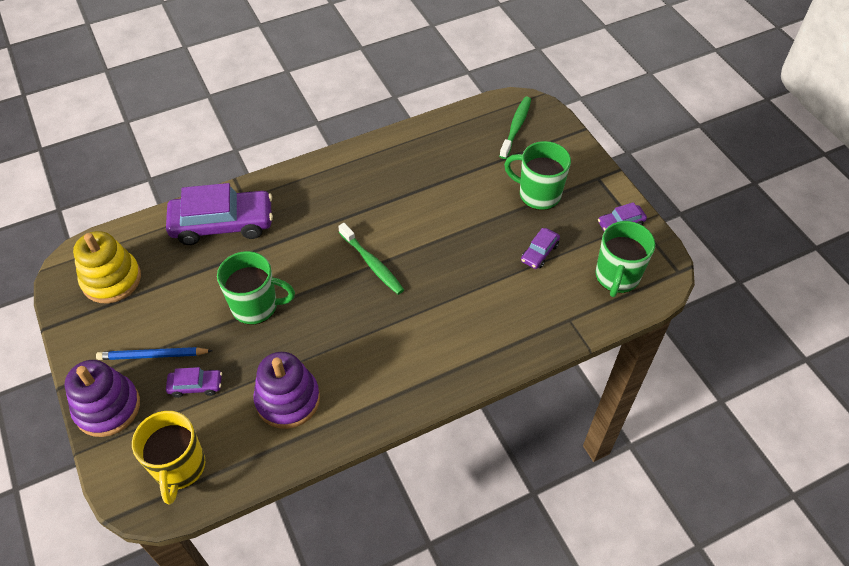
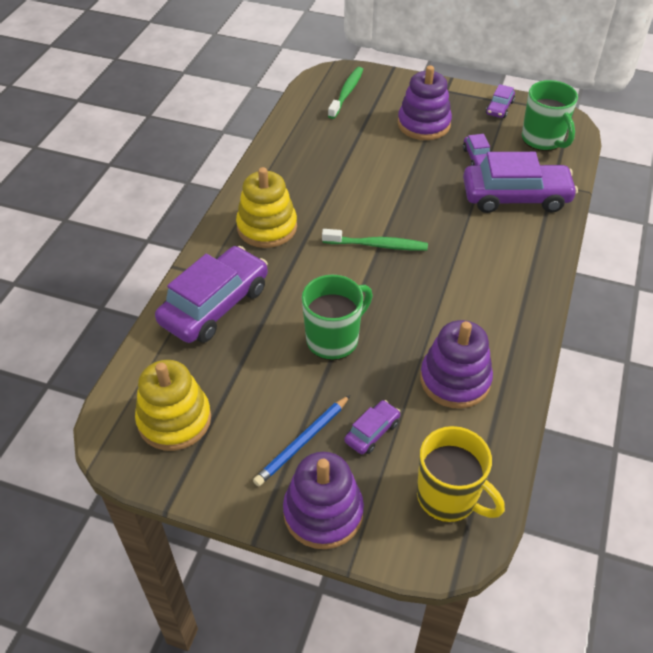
camera: 45 degrees left, 5 degrees down
green toothbrush [499,97,531,159] -> green toothbrush turned 45 degrees clockwise [328,67,364,119]
green mug [504,141,571,210] -> purple stacking toy [398,65,452,140]
none -> yellow stacking toy [236,167,297,248]
none -> purple car [463,152,578,213]

